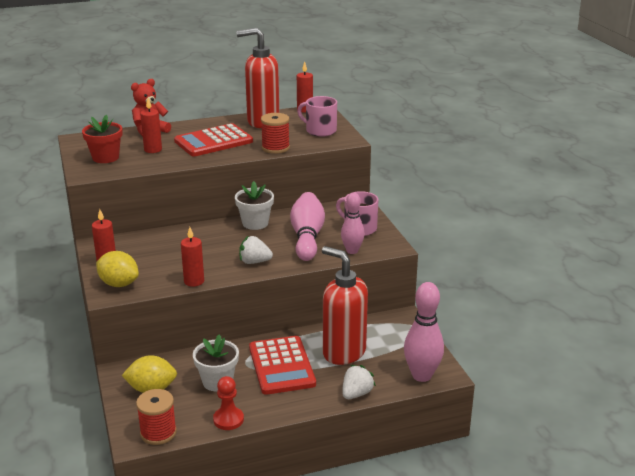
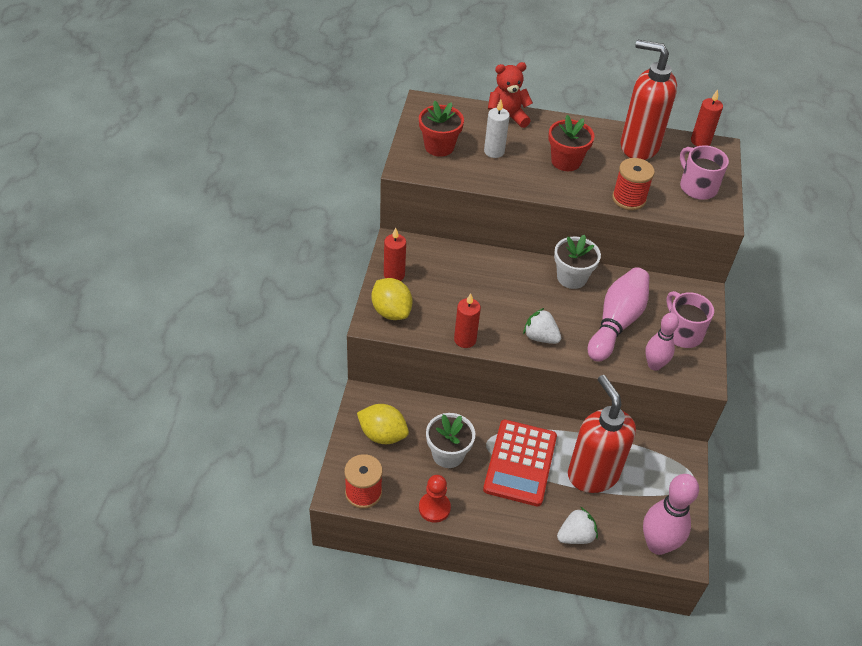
camera: 25 degrees right, 20 degrees up
red candle [140,98,162,153] -> white candle [484,99,510,158]
red calculator [174,123,253,156] -> red flower pot [548,115,595,171]

